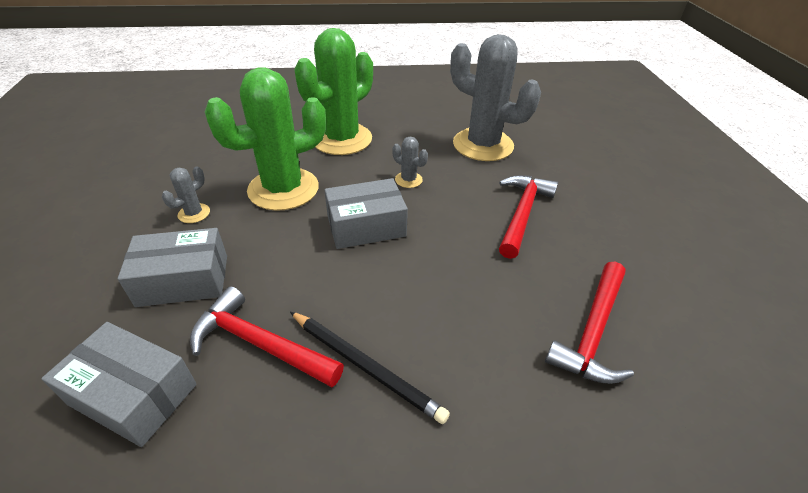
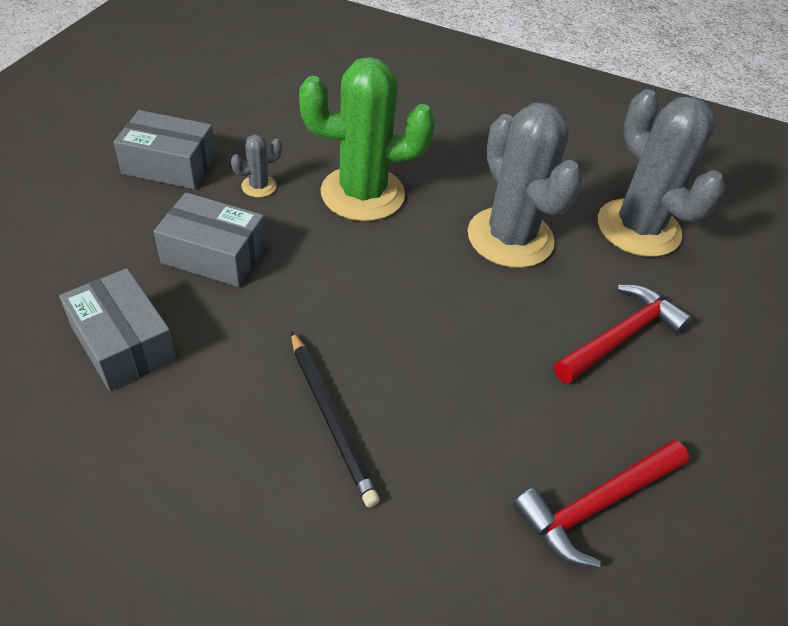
camera: 25 degrees right, 5 degrees up
red hammer [190,286,344,387] -> none
green cactus [294,28,373,155] -> none
grey box [325,178,408,249] -> grey box moved to [113,110,216,189]
grey cactus [392,137,428,188] -> grey cactus [468,103,583,268], size x2.44

